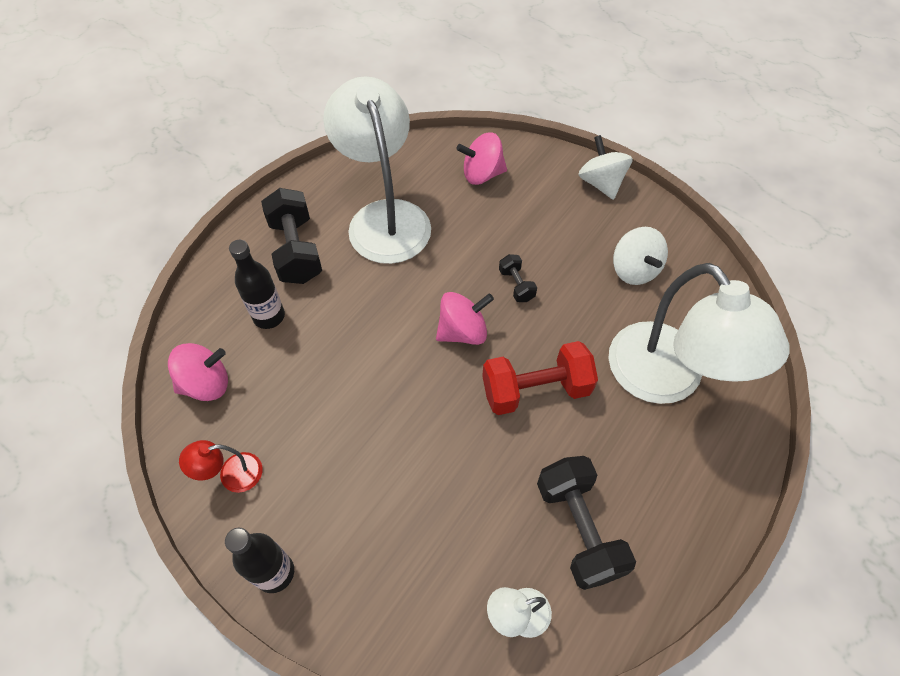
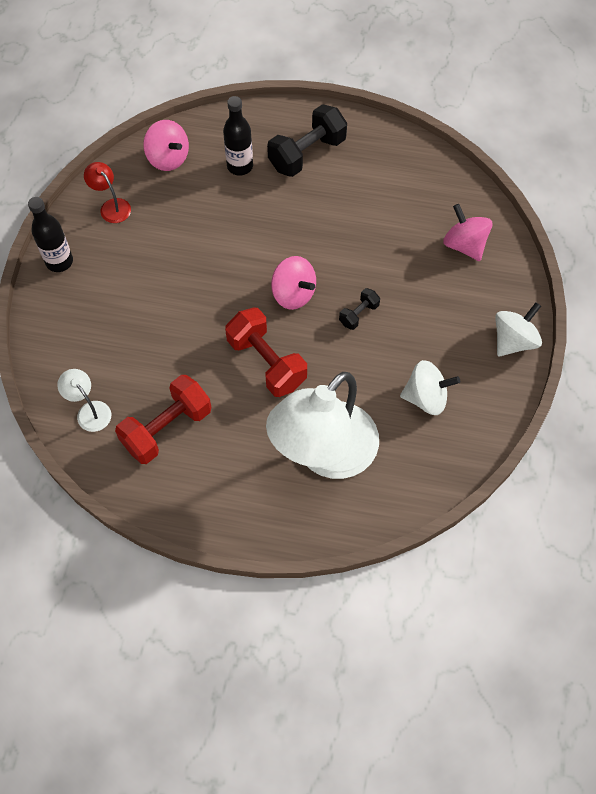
camera: 65 degrees right, 5 degrees up
white lamp [323,76,431,264] -> none
black dumbbell [537,456,636,590] -> red dumbbell [115,375,211,464]
white spinning top [613,227,668,285] -> white spinning top turned 135 degrees counterclockwise [400,360,460,415]

